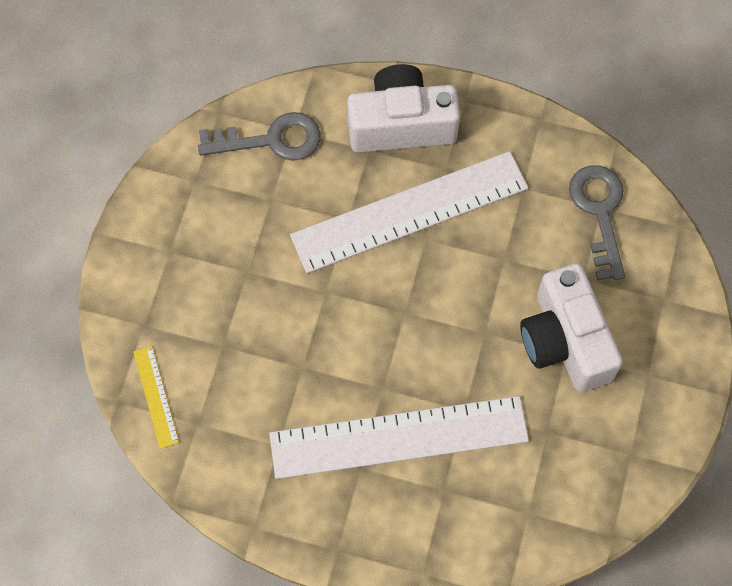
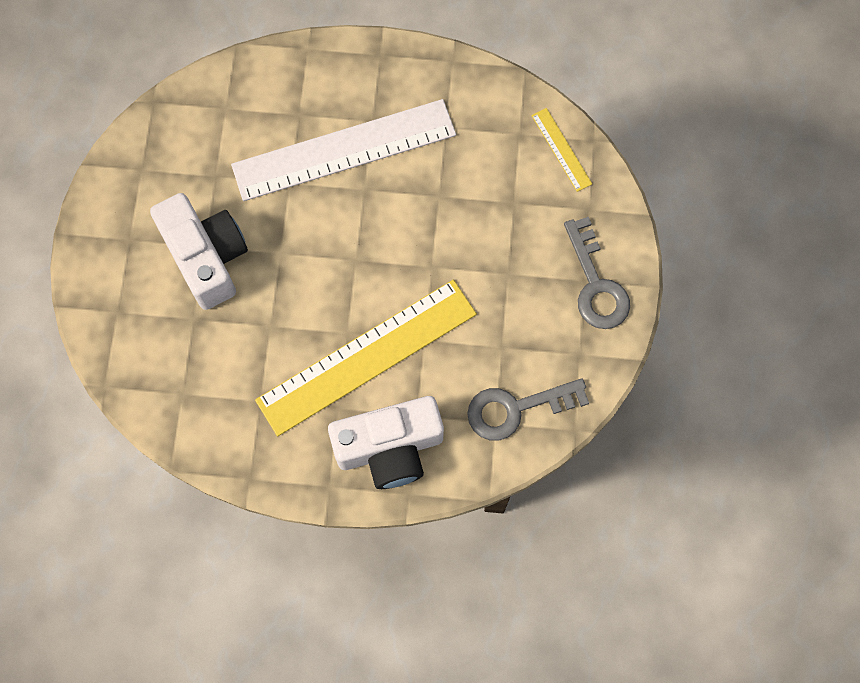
camera: 170 degrees right, 5 degrees up
white ruler [290,151,528,274] -> yellow ruler [255,280,477,436]
grey key [569,165,625,280] -> grey key moved to [564,217,630,329]

